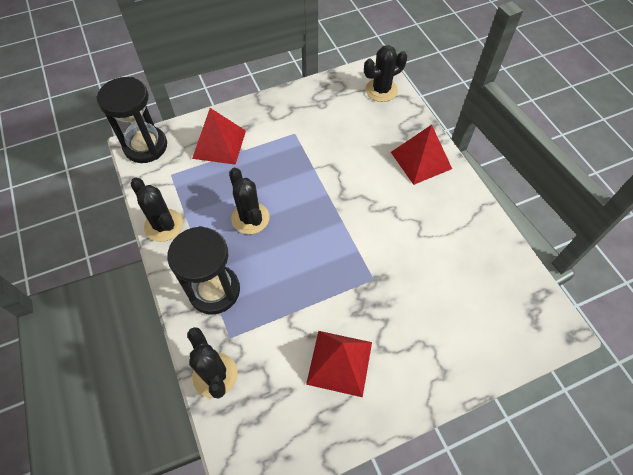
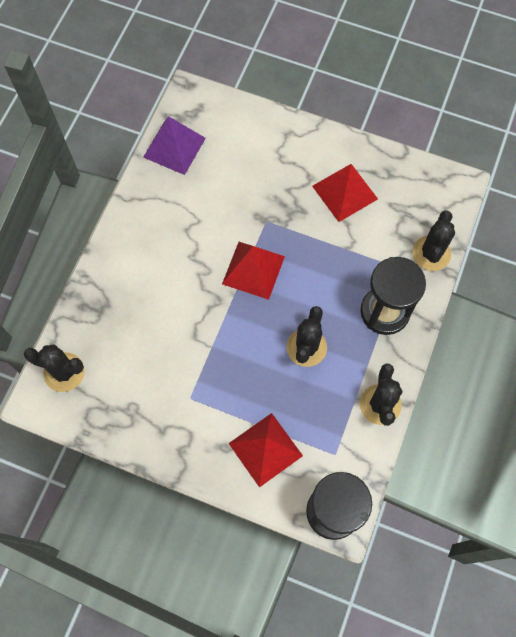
camera: 135 degrees left, 10 degrees up
red pyramid [391,125,452,185] -> red pyramid moved to [222,242,285,300]
none -> purple pyramid [143,117,206,175]

